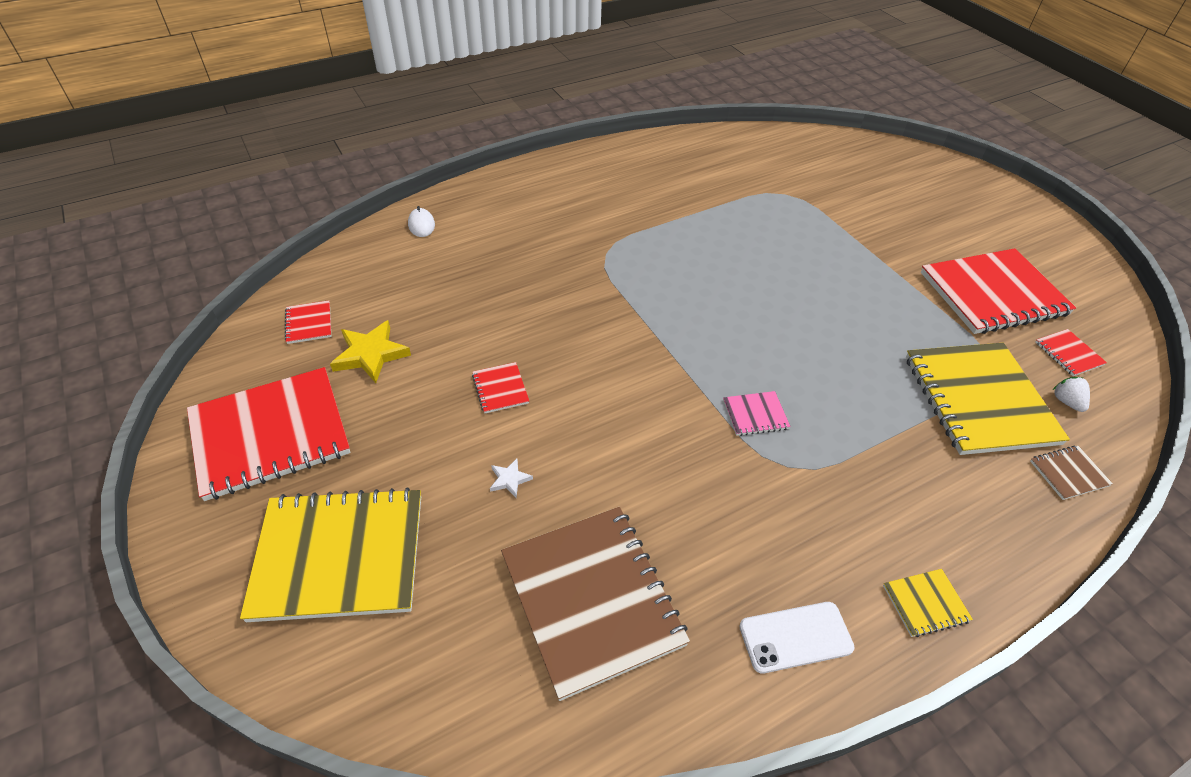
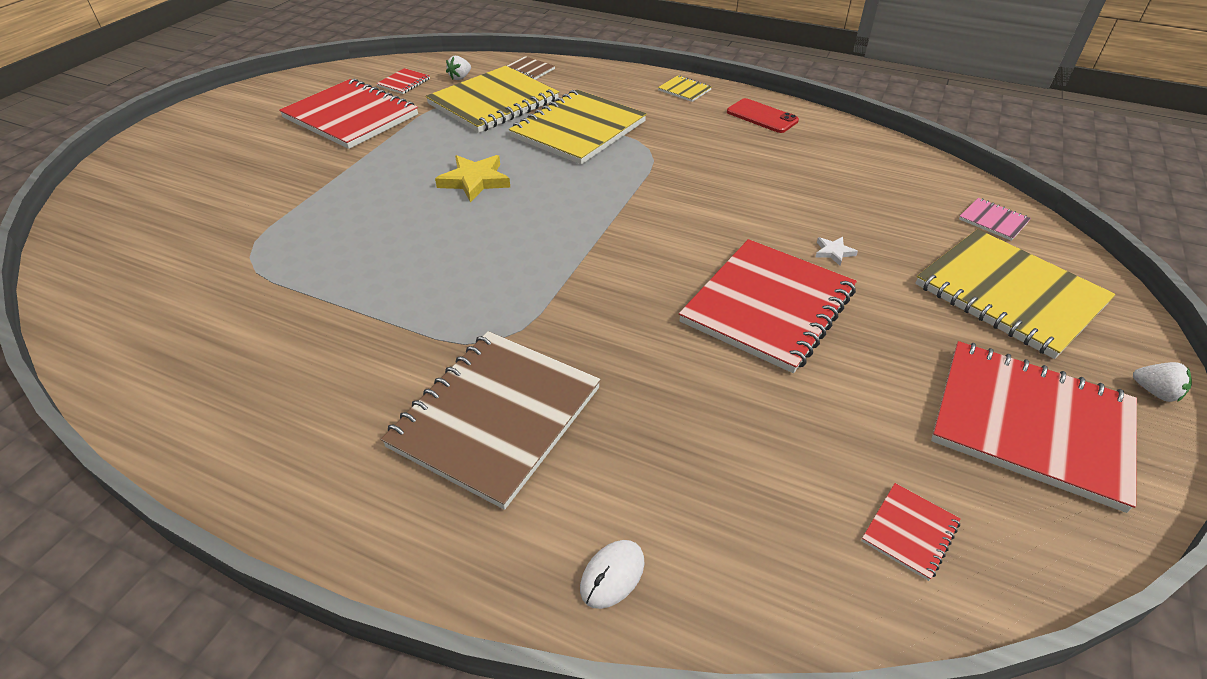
camera: 125 degrees left, 5 degrees down
yellow star [330,320,411,383] -> yellow star moved to [435,155,510,203]
red notebook [472,362,529,413] -> red notebook [679,239,857,373], size x2.38
brown notebook [501,507,690,701] -> brown notebook moved to [381,331,601,510]
pink notebook [723,391,791,436] -> pink notebook moved to [959,198,1031,241]
white phone [739,602,855,674] -> red phone [727,98,799,133]
none -> yellow notebook [509,89,647,165]
none -> white strawberry [1133,362,1192,402]

